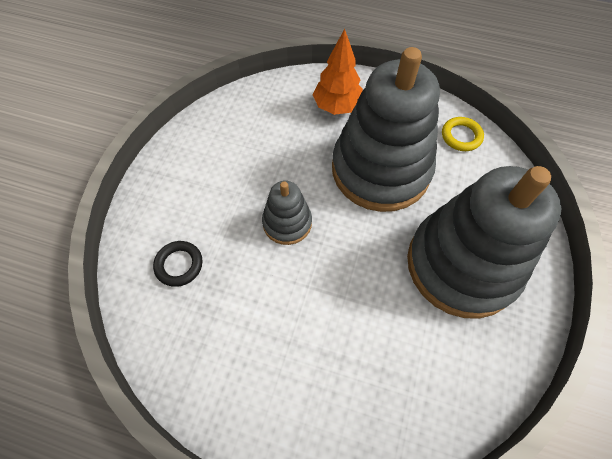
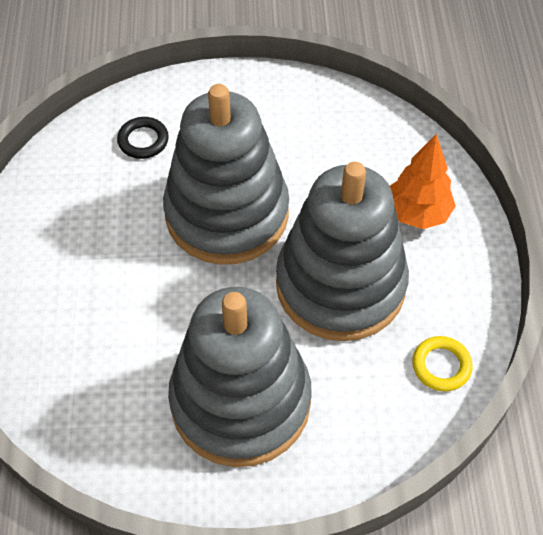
camera: 70 degrees right, 5 degrees down
grey stacking toy [262,181,312,245] -> grey stacking toy [163,84,289,265], size x2.14

